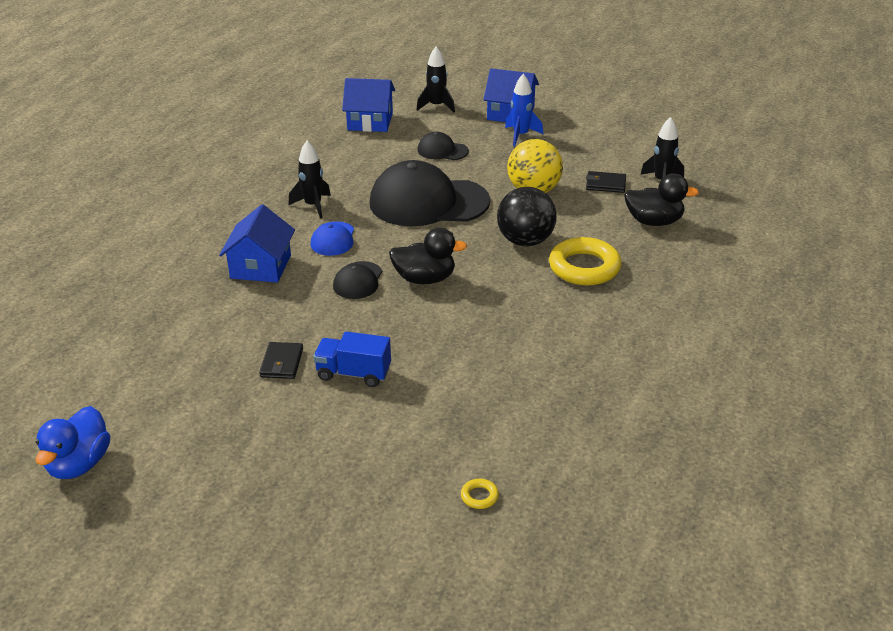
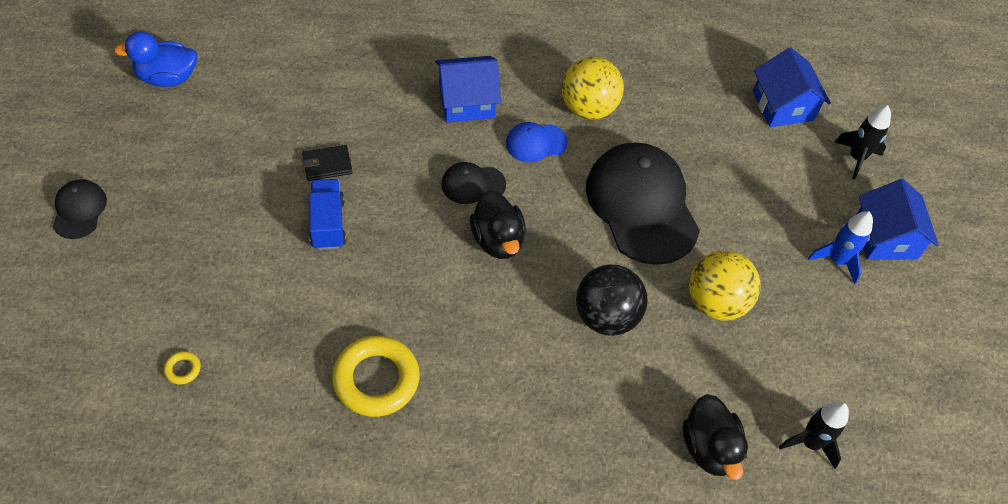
camera: 65 degrees right, 20 degrees up
black rocket [288,140,331,219] -> yellow ball [562,57,624,119]
black cap [418,132,469,160] -> black cap moved to [53,179,107,239]
yellow ring [549,237,622,286] -> yellow ring moved to [332,336,420,417]
black wallet [586,171,626,193] -> none

